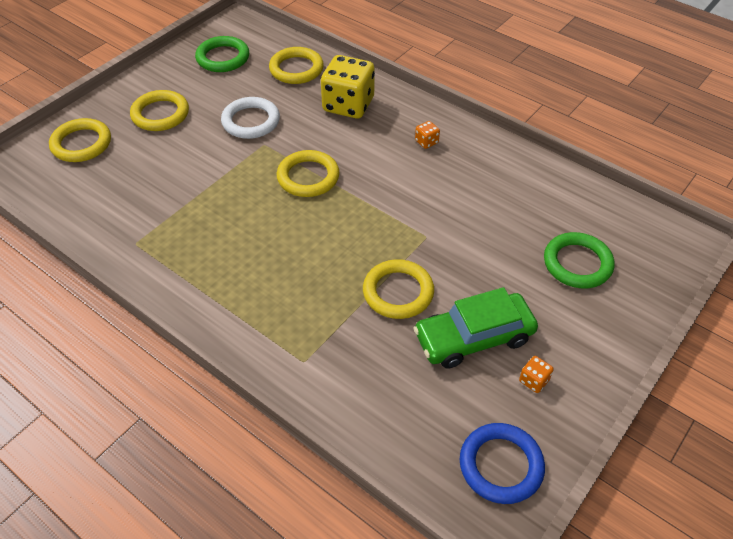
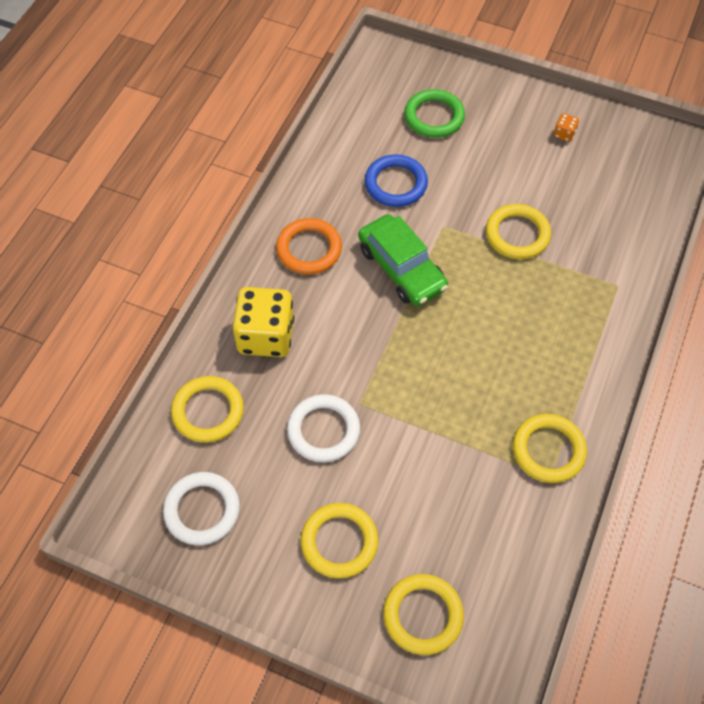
camera: 105 degrees left, 10 degrees up
green ring [195,36,249,72] -> white ring [163,472,240,545]
yellow ring [277,150,339,197] -> yellow ring moved to [513,414,587,483]
green car [414,287,538,369] -> green car moved to [358,214,448,306]
orange dice [415,121,440,149] -> orange ring [276,218,342,275]
blue ring [460,423,545,504] -> blue ring moved to [365,154,428,207]

